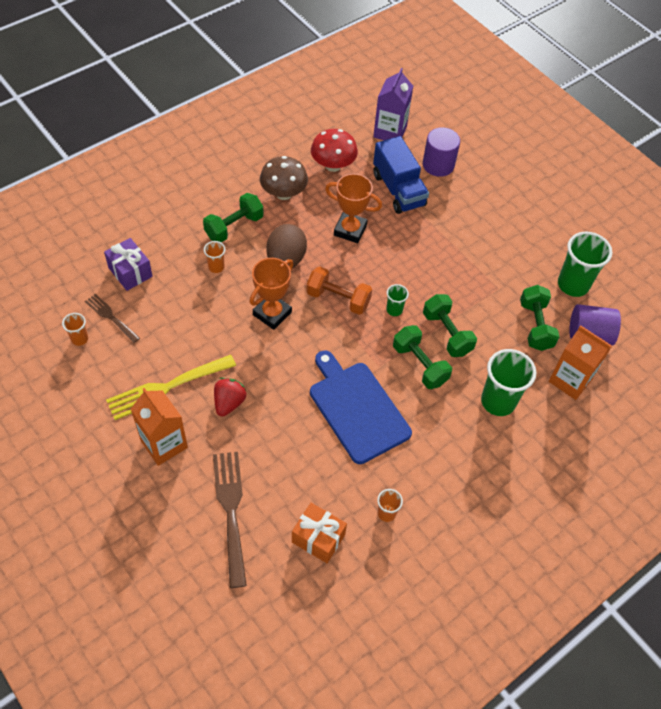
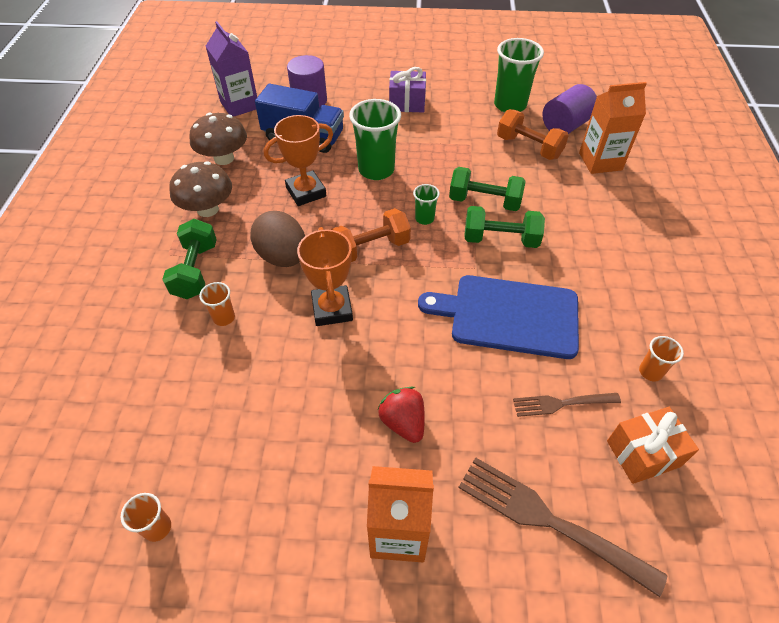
camera: 45 degrees left, 5 degrees down
brown fork [85,294,140,343] -> brown fork moved to [513,393,621,417]
purple gift [104,238,153,291] -> purple gift moved to [389,67,426,112]
yellow fork [106,355,236,420] -> none
red mushroom [311,129,358,172] -> brown mushroom [190,113,247,165]
green cup [481,349,536,416] -> green cup moved to [349,99,401,180]
green dumbbell [520,285,559,351] -> orange dumbbell [497,109,569,160]

